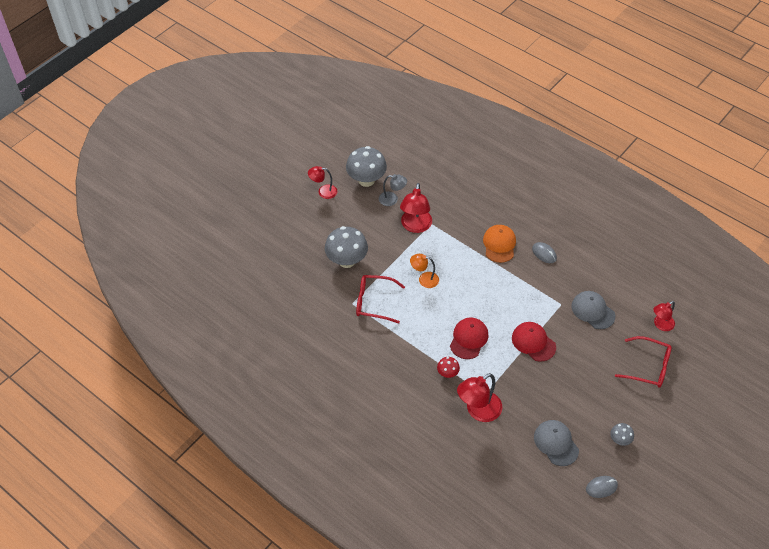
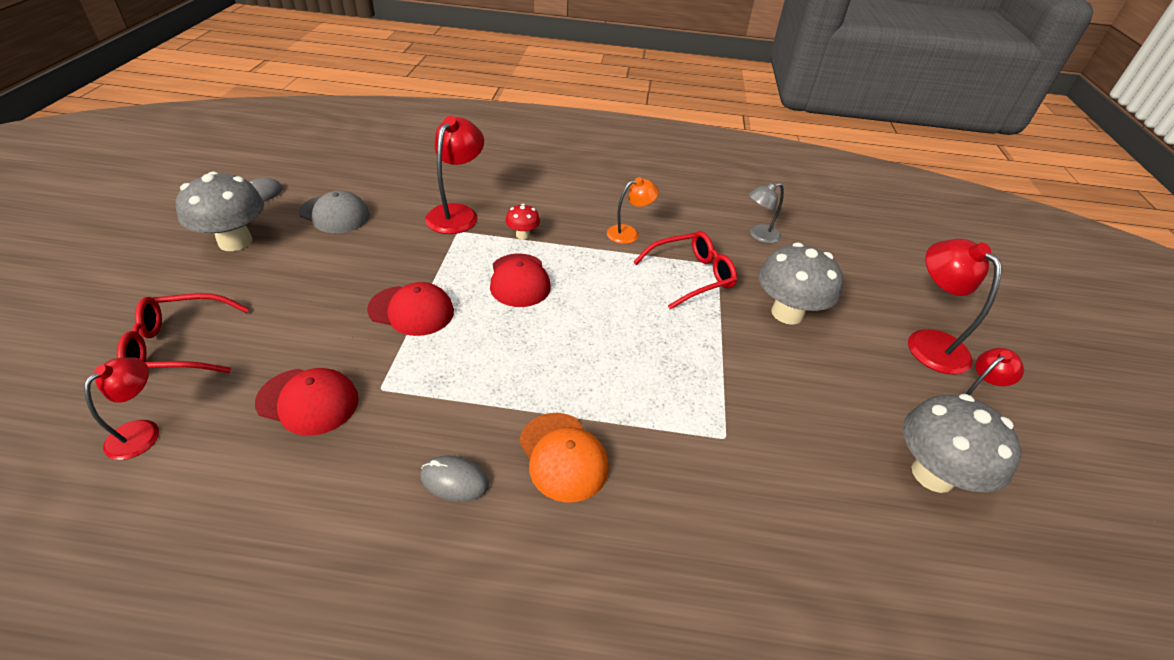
camera: 145 degrees right, 10 degrees down
grey lamp [379,174,407,206] -> grey lamp moved to [749,182,784,244]
red lamp [400,183,432,233] -> red lamp moved to [908,239,1002,375]
orange lamp [410,254,439,288] -> orange lamp moved to [607,177,659,244]
grey cap [571,291,615,329] -> red cap [255,368,359,436]
grey mushroom [610,423,634,446] -> grey mushroom [176,172,264,251], size x2.06

